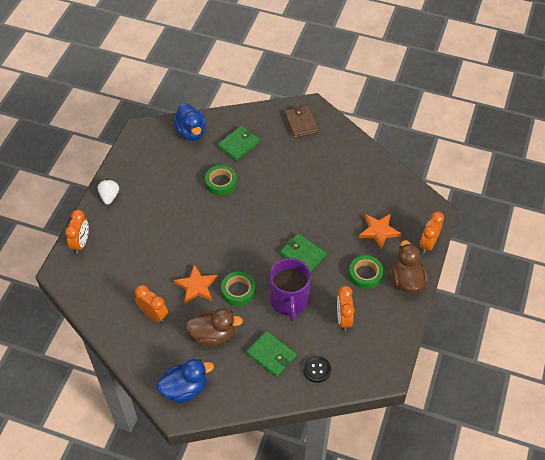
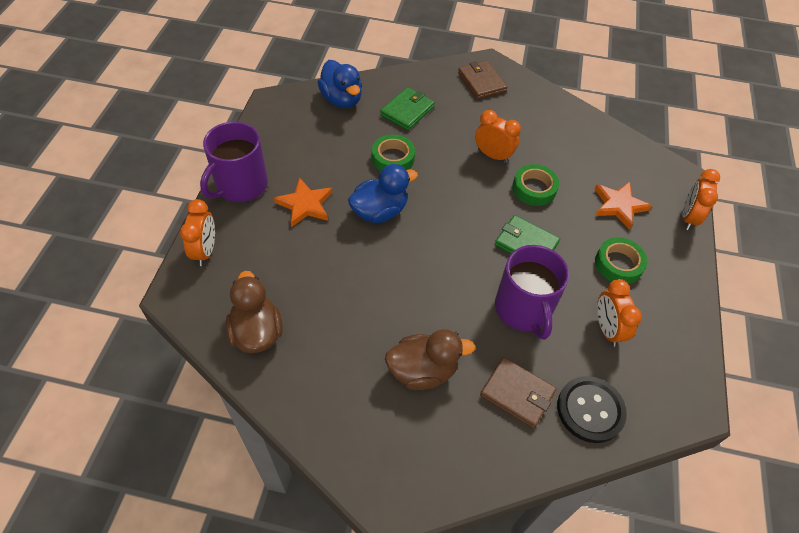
camera: 10 degrees left, 0 degrees up
white strawberry [98,180,119,205] -> purple mug [200,121,268,202]
orange clock [135,285,168,323] -> orange clock moved to [475,110,521,163]
blue duck [157,359,214,403] -> blue duck moved to [348,164,418,223]
orange star [174,264,218,304] -> orange star moved to [274,177,332,227]
green tape [221,272,256,306] -> green tape moved to [512,164,559,206]
green wallet [247,331,297,377] -> brown wallet [480,357,557,428]
black button [303,356,331,383] -> black button [557,376,627,443], size x1.57
brown duck [391,240,428,292] -> brown duck moved to [226,271,283,353]

